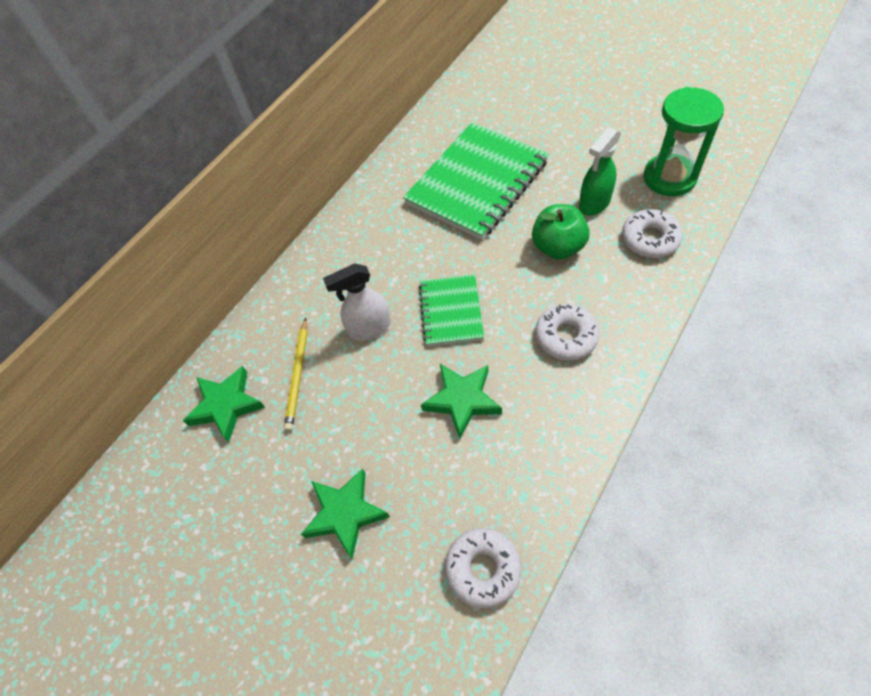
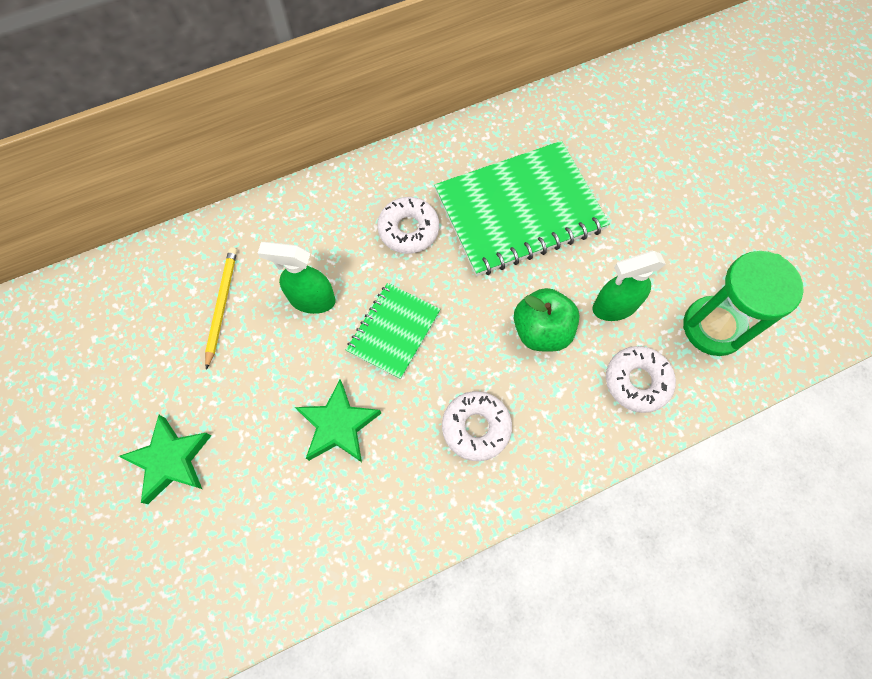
camera: 25 degrees right, 10 degrees up
green star [183,366,265,442] -> none
yellow pencil [284,318,308,431] -> yellow pencil turned 150 degrees clockwise [205,247,237,370]
white spray bottle [323,264,391,341] -> green spray bottle [258,242,336,314]
white donut [445,528,521,608] -> white donut moved to [377,197,439,254]

